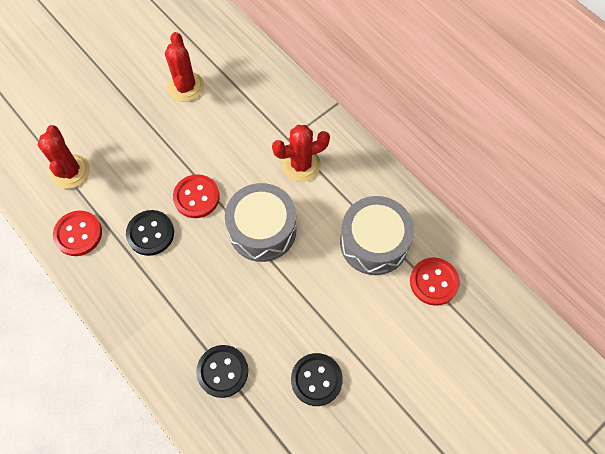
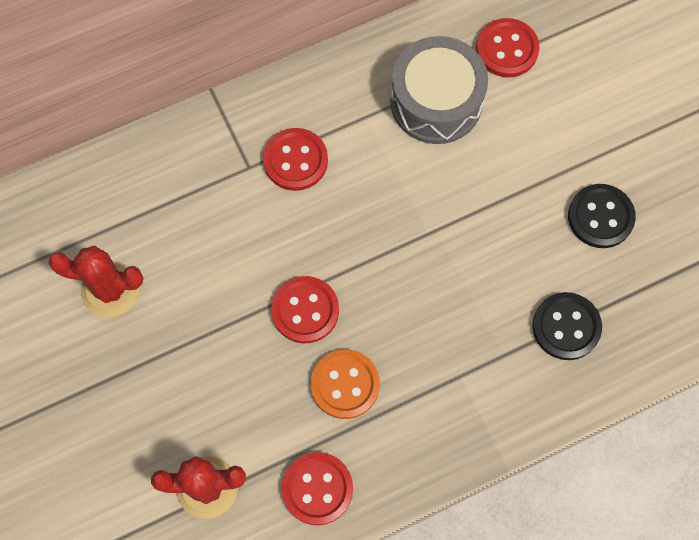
camera: 75 degrees left, 5 degrees up
black button [126,210,174,256] -> orange button [311,349,380,419]
grey drum [225,183,297,262] -> none
red cactus [272,125,330,182] -> red button [263,128,328,191]

